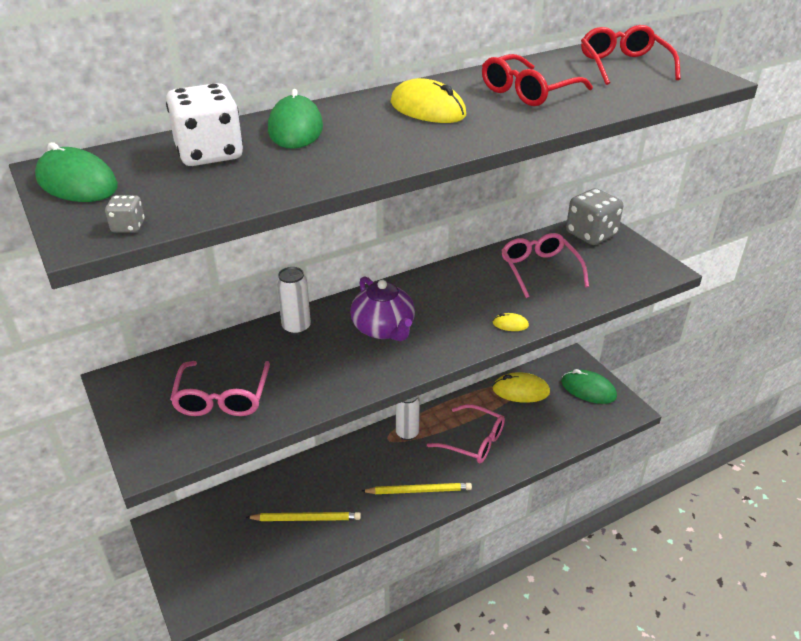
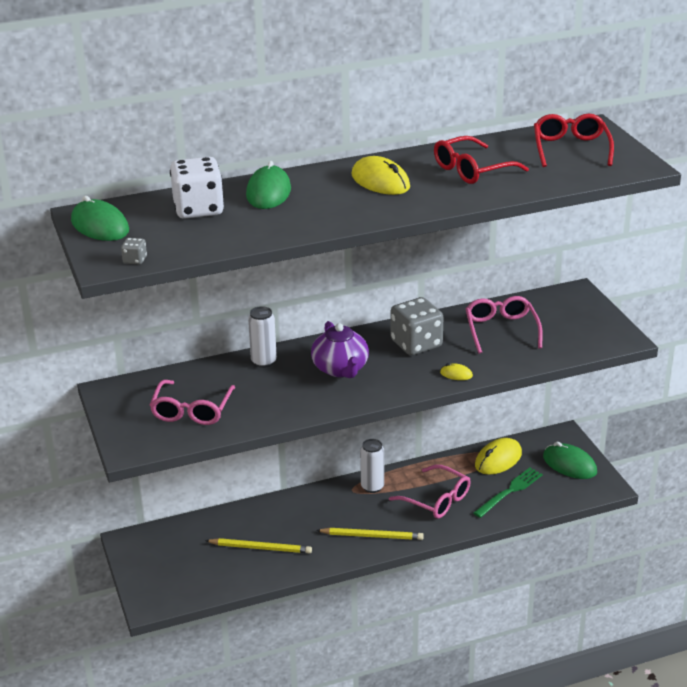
camera: 10 degrees right, 5 degrees down
yellow mouse [492,372,550,403] -> yellow mouse turned 60 degrees counterclockwise [475,438,522,475]
grey dice [566,188,623,245] -> grey dice moved to [390,297,443,355]
none -> green fork [473,468,543,518]

